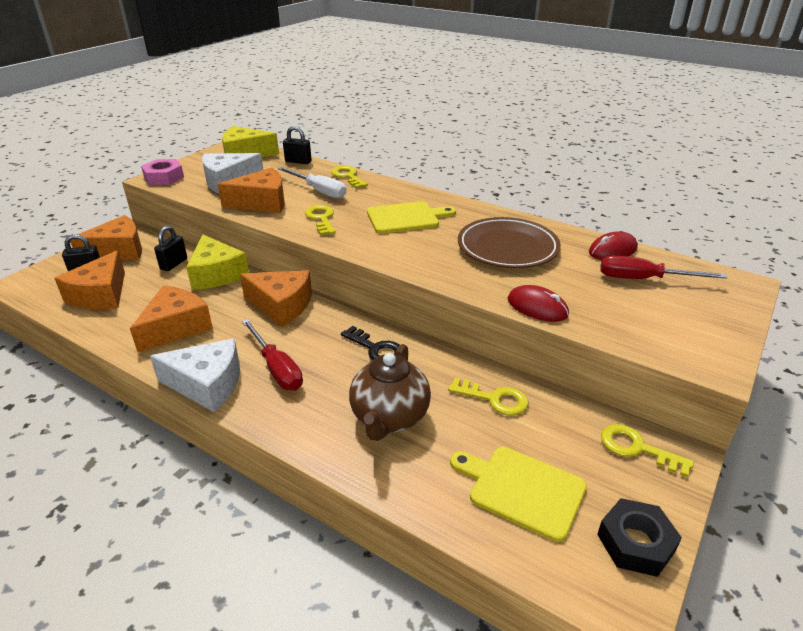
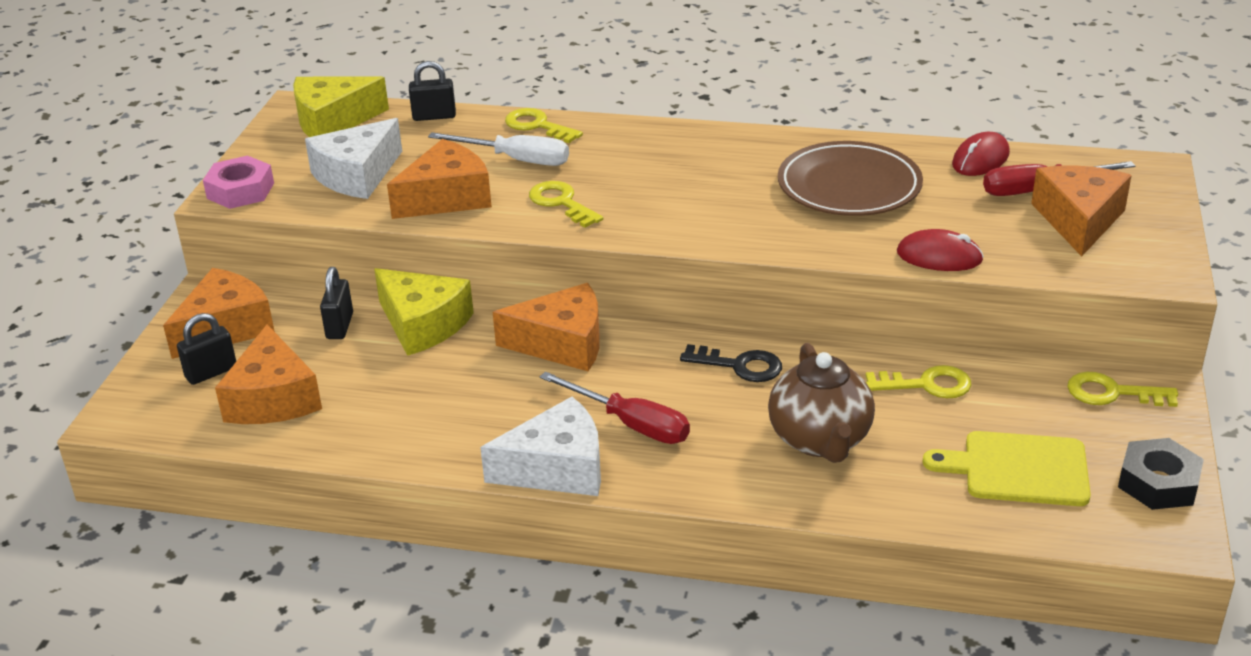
camera: 20 degrees left, 0 degrees up
orange cheese [130,286,213,353] -> orange cheese moved to [1031,165,1132,257]
yellow cutting board [367,201,456,234] -> none

